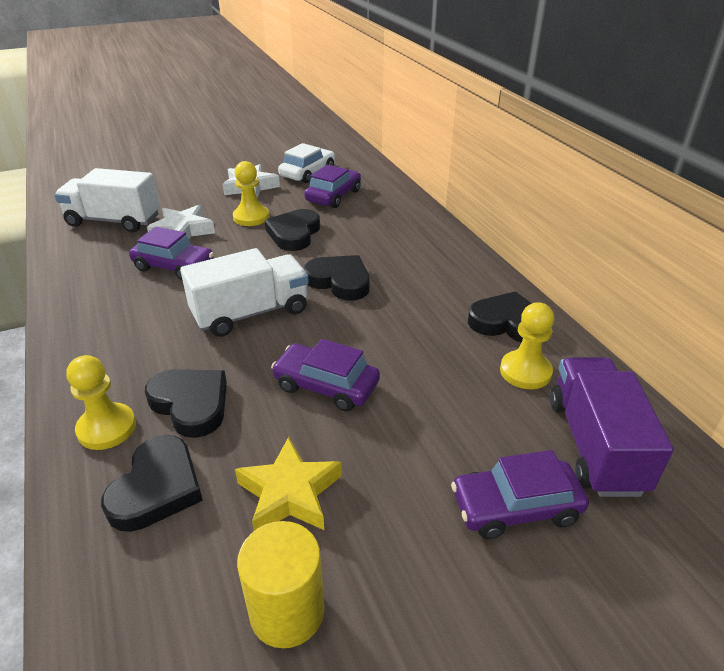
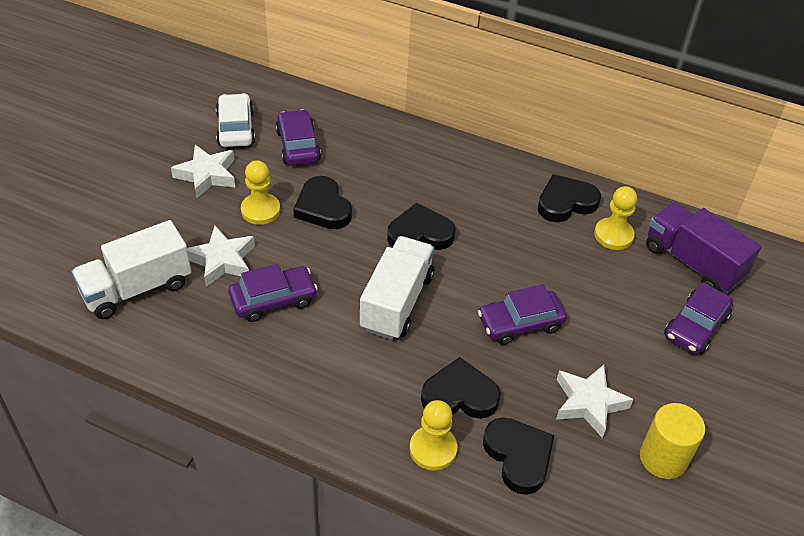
camera: 45 degrees left, 10 degrees up
yellow star [235,437,342,531] -> white star [556,365,633,438]

